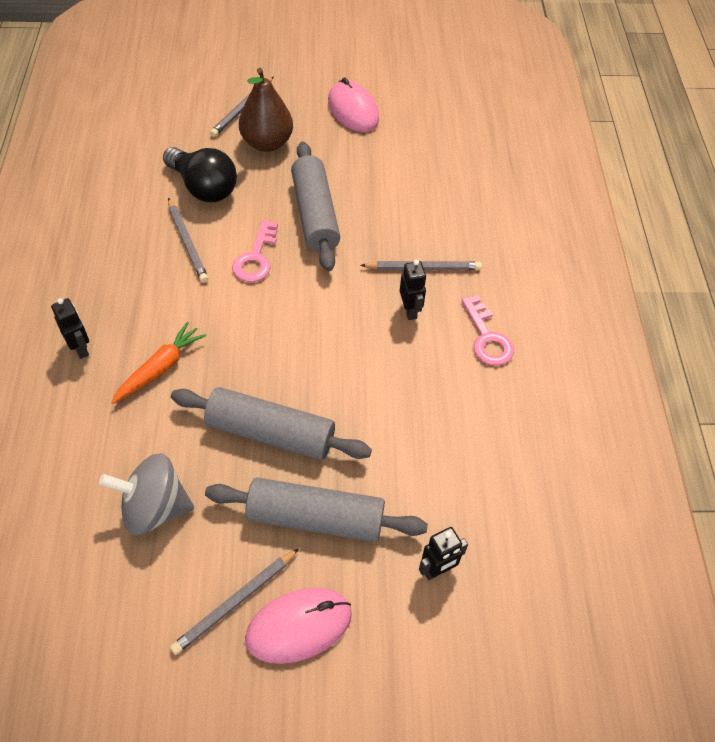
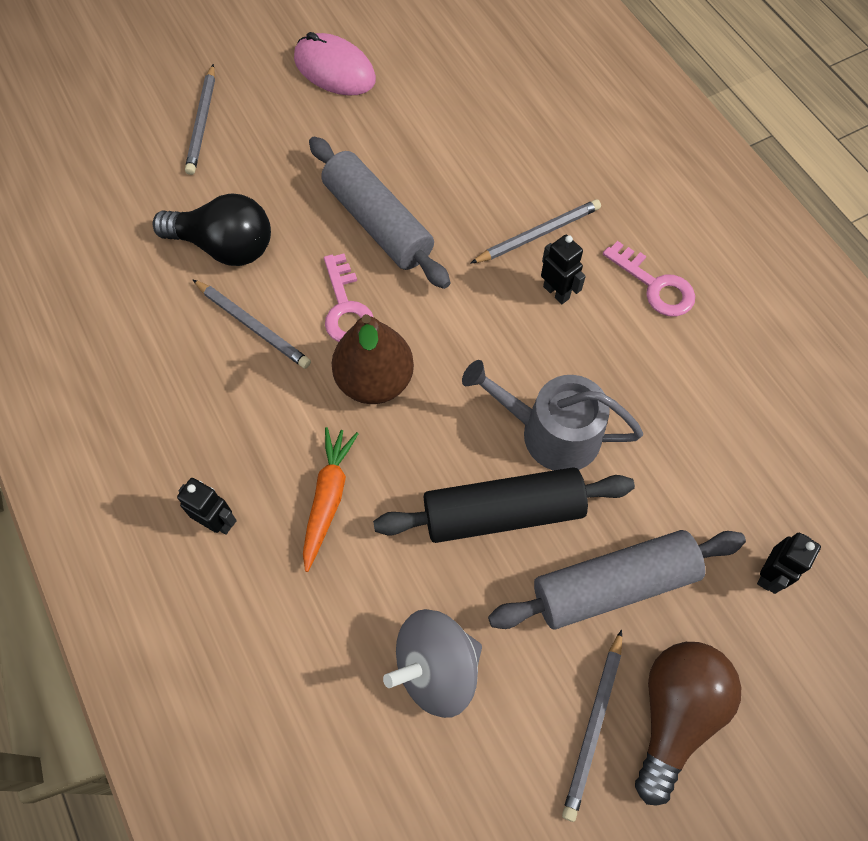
camera: 25 degrees left, 10 degrees up
grey rolling pin [171,387,372,460] -> black rolling pin [373,467,635,543]
brown pear [239,68,293,152] -> brown pear moved to [332,314,414,404]
pink mouse [245,588,352,664] -> brown light bulb [635,642,741,806]
none -> grey watering can [462,360,643,471]

